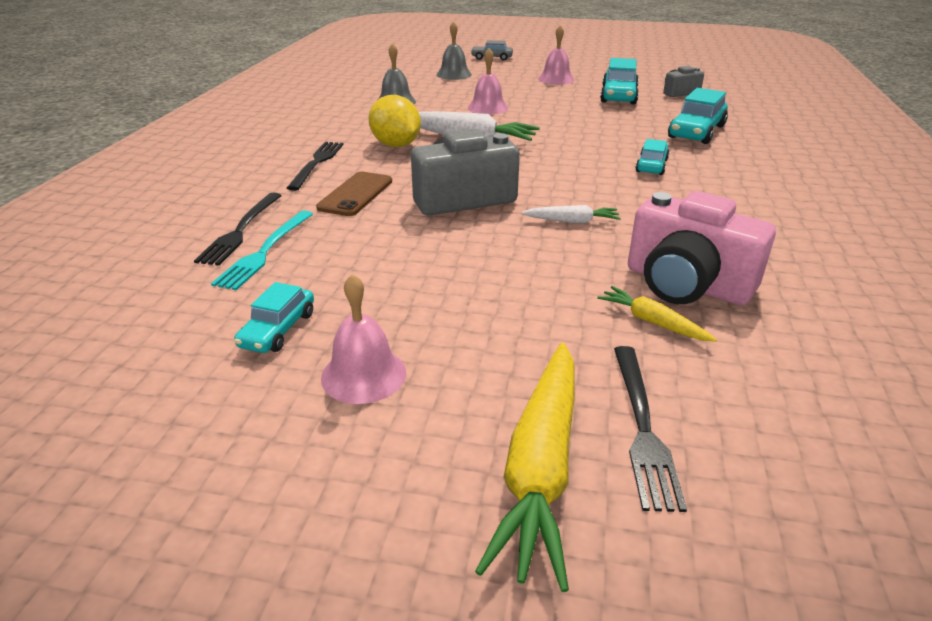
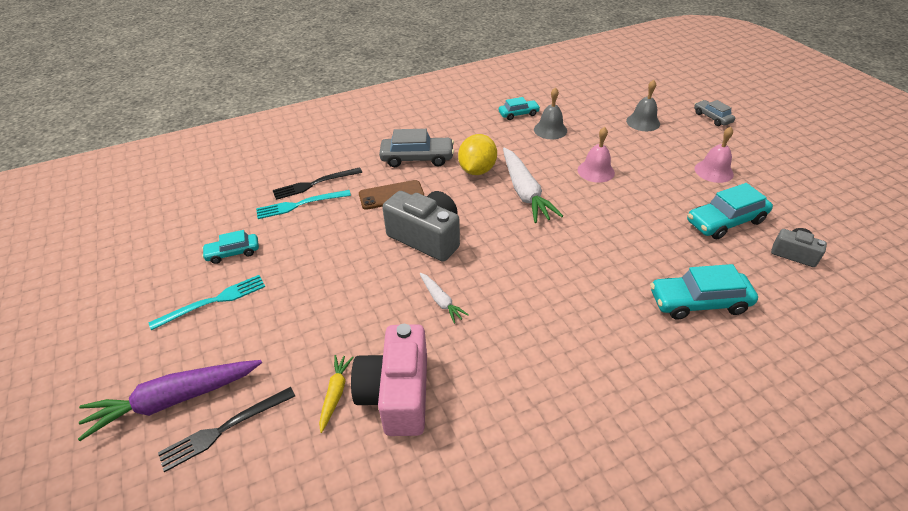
camera: 55 degrees right, 10 degrees up
black fork [287,142,344,191] -> grey car [379,129,454,167]
pink bell [321,274,406,404] -> turquoise fork [148,275,265,330]
yellow carrot [475,343,574,592] -> purple carrot [78,360,262,441]
turquoise car [635,139,670,175] -> turquoise car moved to [499,97,540,120]

